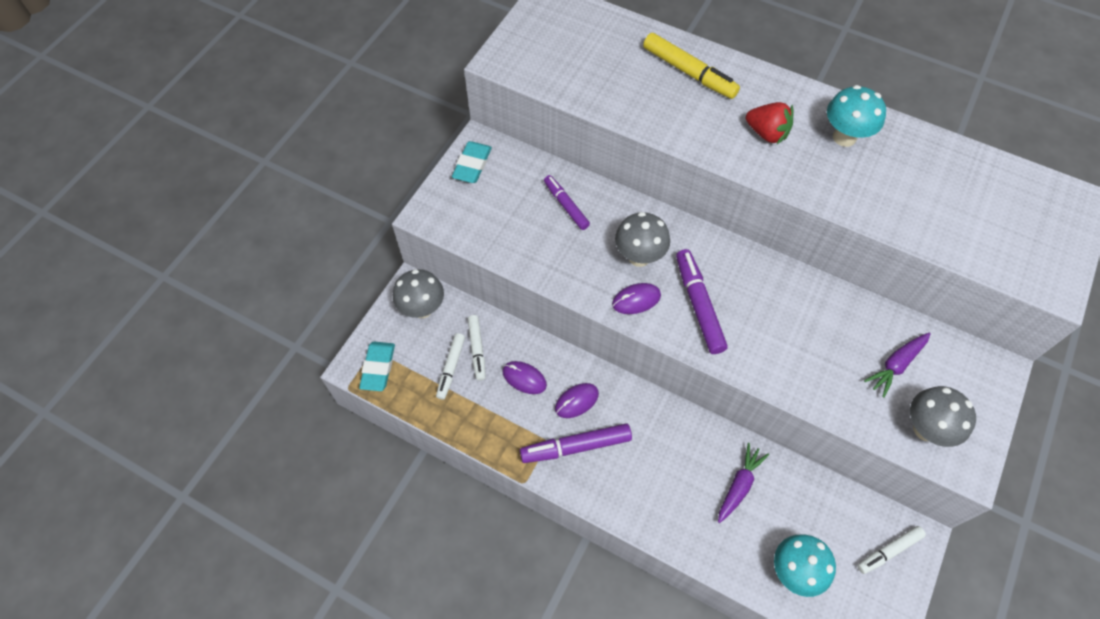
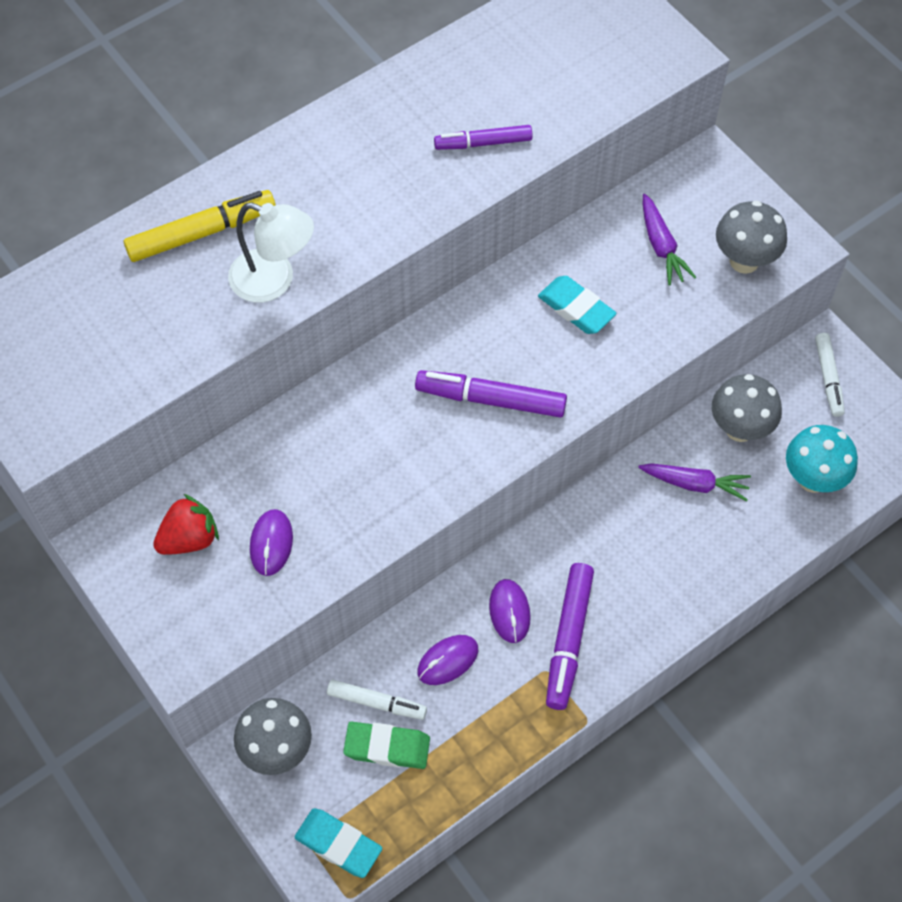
camera: 65 degrees left, 0 degrees up
white marker [436,333,465,400] -> green eraser [343,722,430,769]
turquoise eraser [452,141,492,183] -> turquoise eraser moved to [538,276,617,334]
purple marker [544,175,590,230] -> purple marker moved to [434,125,532,150]
purple mouse [612,283,661,314] -> purple mouse moved to [250,509,293,576]
grey mushroom [615,212,670,267] -> grey mushroom moved to [712,374,782,442]
purple carrot [718,443,769,523] -> purple carrot turned 135 degrees clockwise [638,463,751,501]
red strawberry [746,102,793,145] -> red strawberry moved to [153,494,219,555]
turquoise mushroom [827,85,886,147] -> none
none -> white lamp [228,203,314,303]

